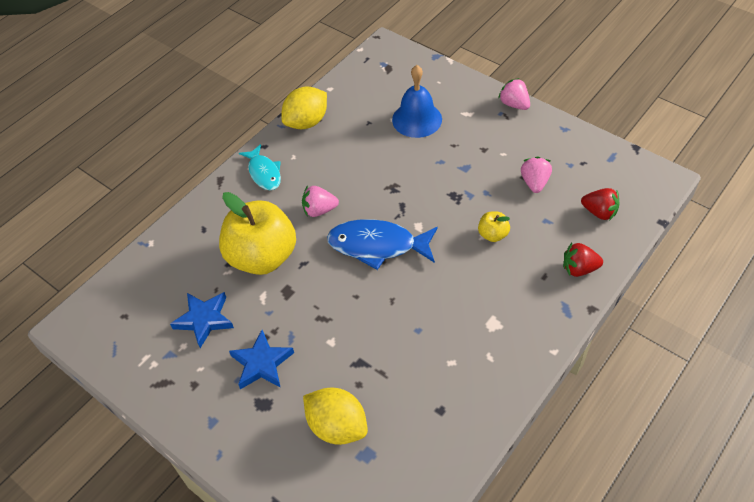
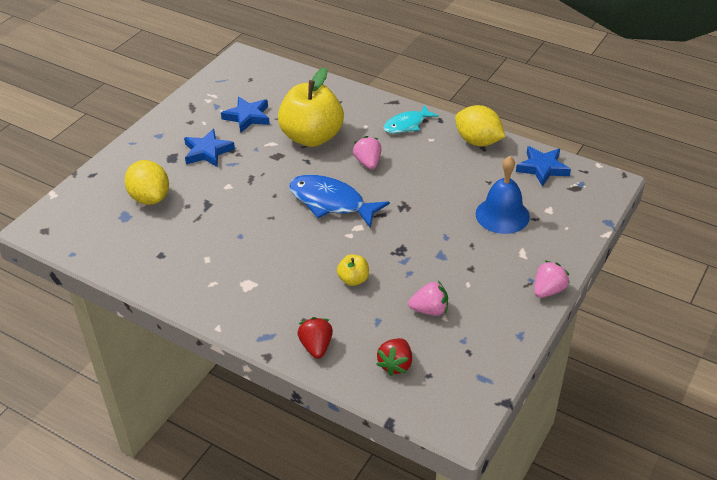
camera: 80 degrees right, 10 degrees down
yellow lemon [303,388,368,445] -> yellow lemon turned 60 degrees counterclockwise [125,160,169,205]
blue fish [327,219,438,270] -> blue fish turned 60 degrees counterclockwise [289,175,390,227]
none -> blue star [516,146,571,187]

